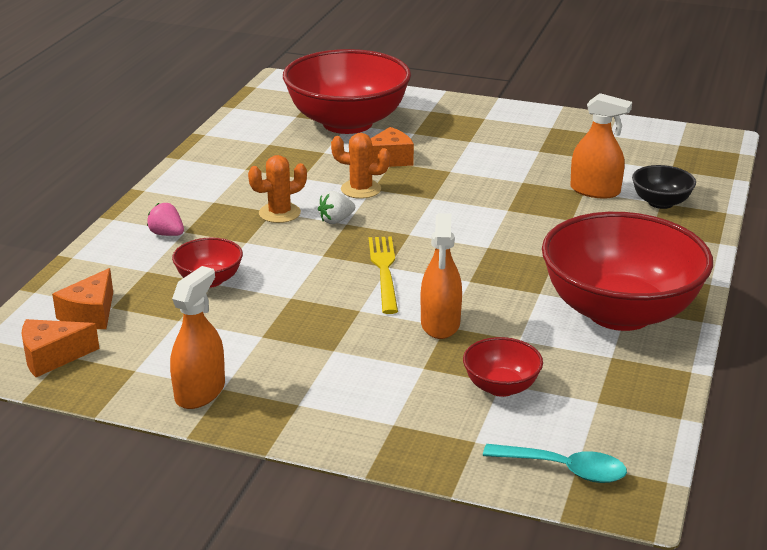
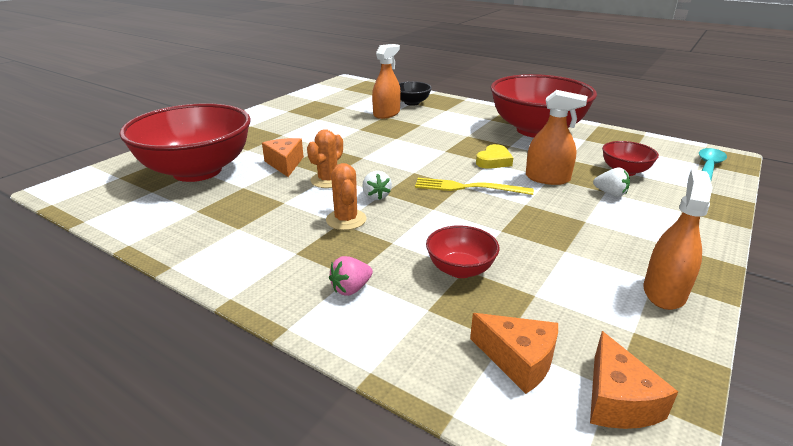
camera: 75 degrees left, 0 degrees up
orange spray bottle [170,266,225,409] -> orange spray bottle turned 75 degrees clockwise [643,169,713,310]
none -> yellow heart [476,144,513,169]
none -> white strawberry [593,168,630,197]

